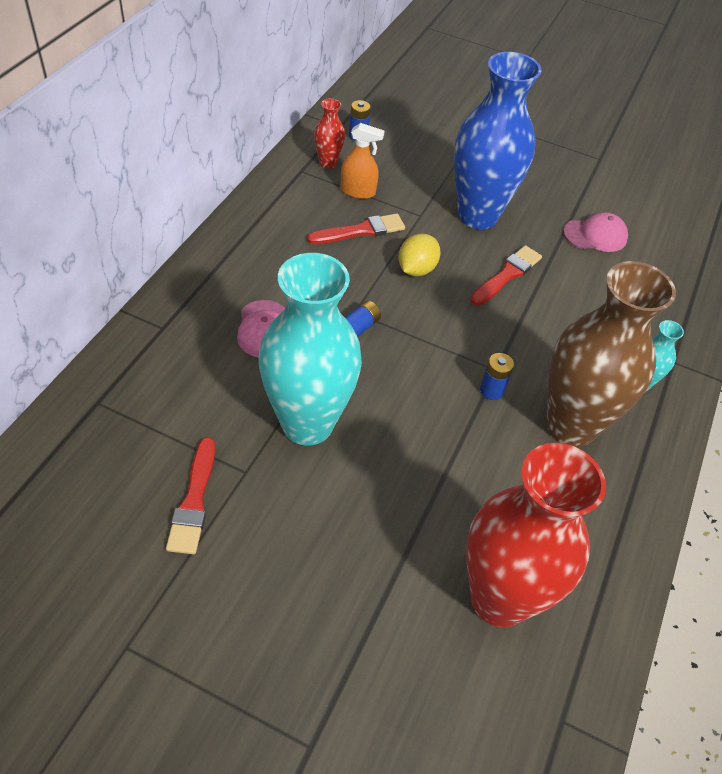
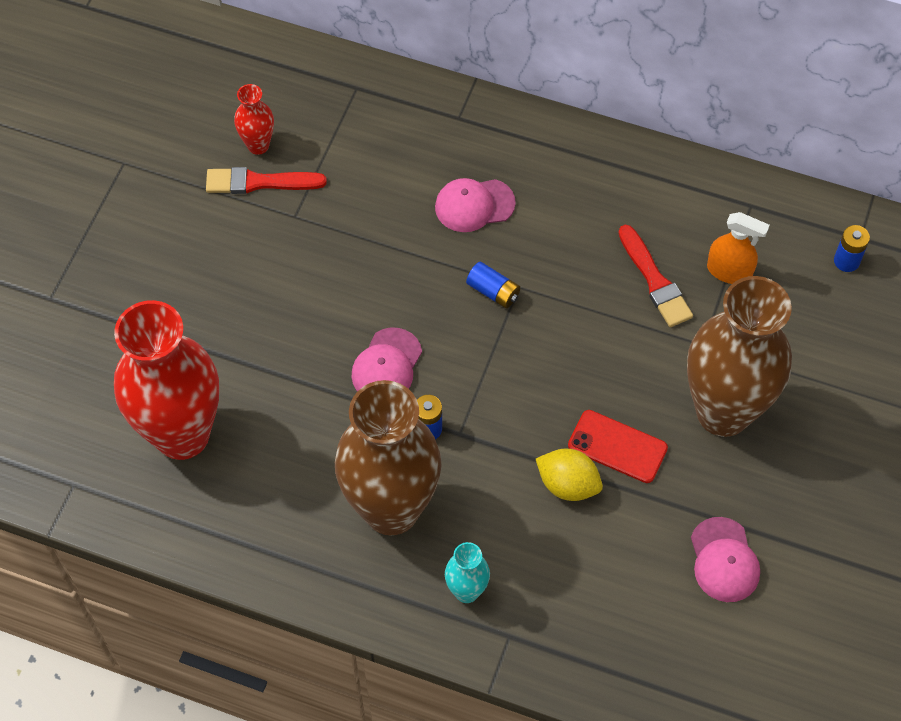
camera: 90 degrees right, 10 degrees up
turquoise vase [259,253,362,446] -> none
red vase [314,98,345,169] -> red vase moved to [234,84,274,155]
orange spray bottle [341,123,385,199] -> orange spray bottle turned 75 degrees counterclockwise [707,212,770,284]
yellow lemon [398,234,441,276] -> yellow lemon moved to [536,449,603,501]
blue vase [454,52,542,229] -> brown vase [687,276,792,437]
red brush [470,245,542,306] -> red phone [568,410,668,483]
none -> pink cap [351,328,422,391]

